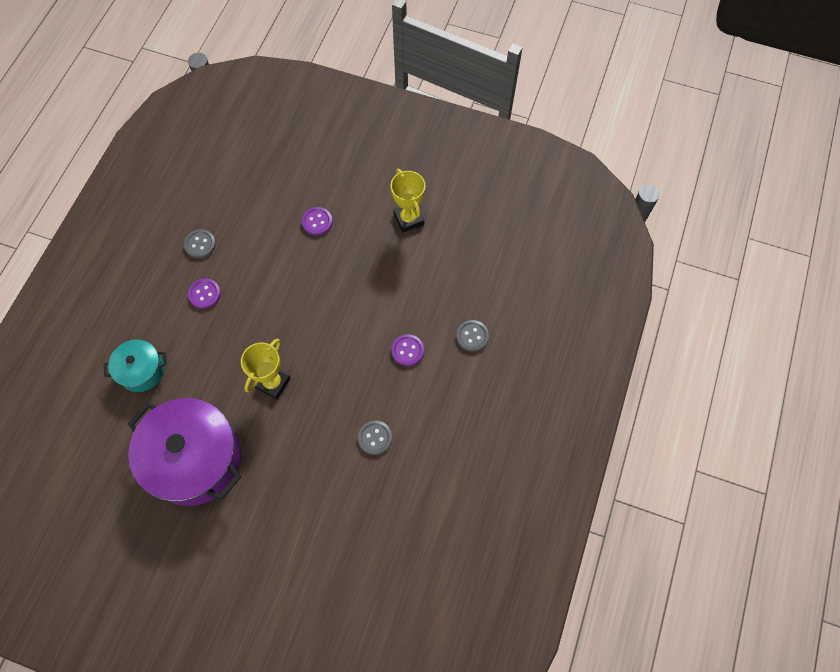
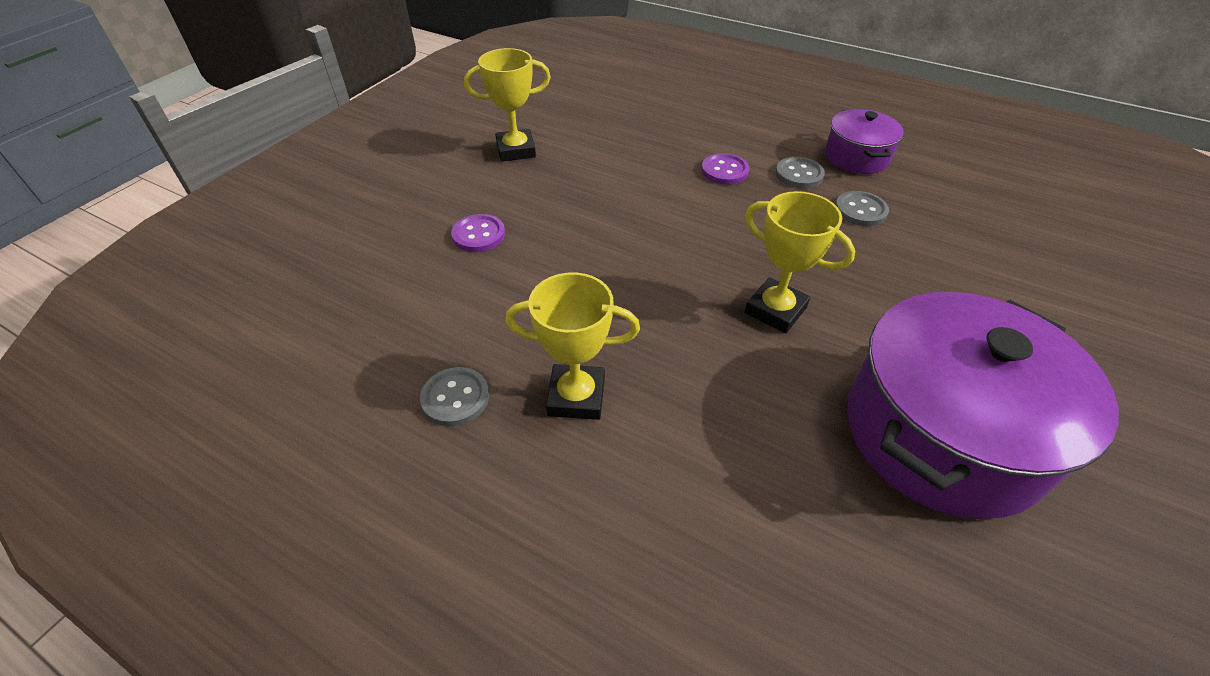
camera: 80 degrees left, 20 degrees down
turquoise pot [104,340,167,392] -> none
purple button [188,278,221,309] -> yellow trophy [505,272,640,420]
grey button [456,320,489,352] -> grey button moved to [775,157,825,189]
none -> purple pot [825,109,904,174]

